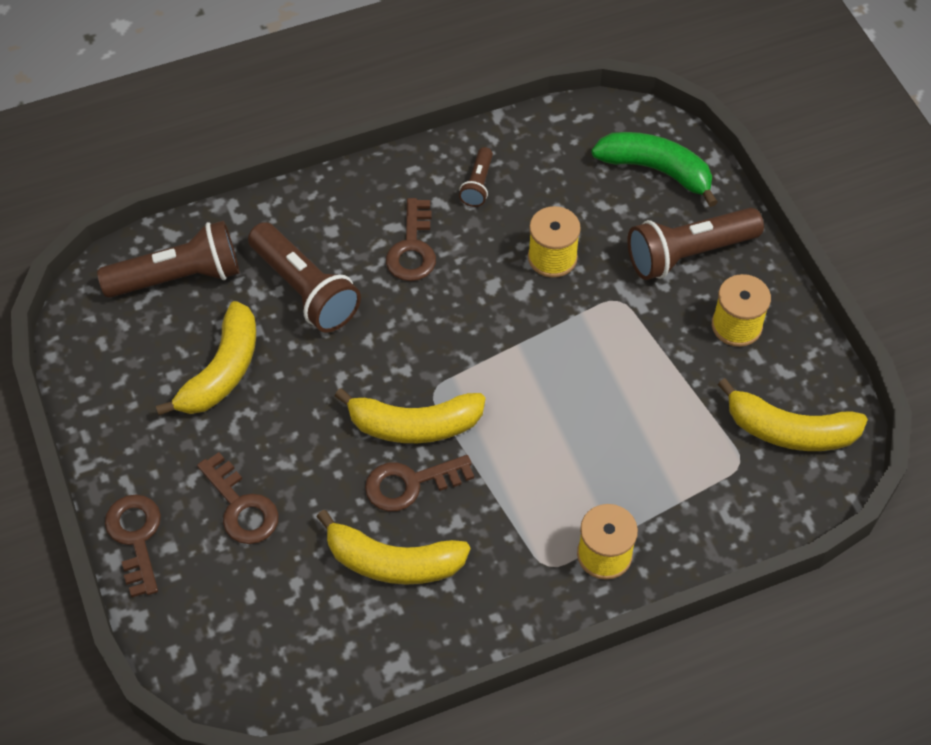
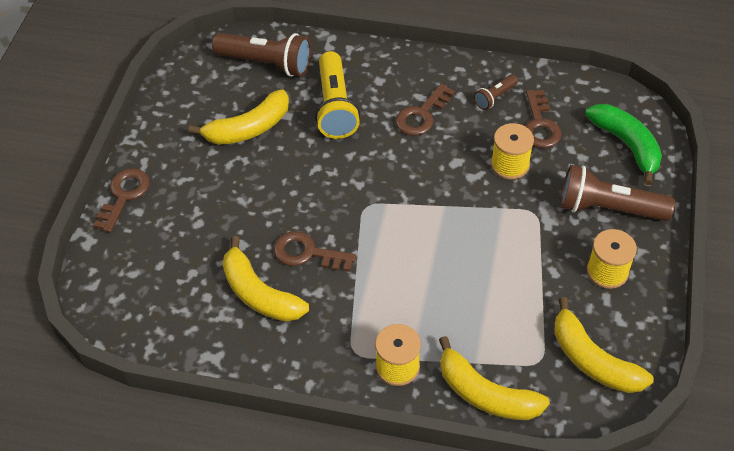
camera: 35 degrees right, 5 degrees down
brown key [197,452,279,544] -> brown key moved to [525,90,562,148]
brown flashlight [248,222,361,333] -> yellow flashlight [315,51,360,139]
yellow banana [335,388,485,443] -> yellow banana moved to [439,336,550,420]

